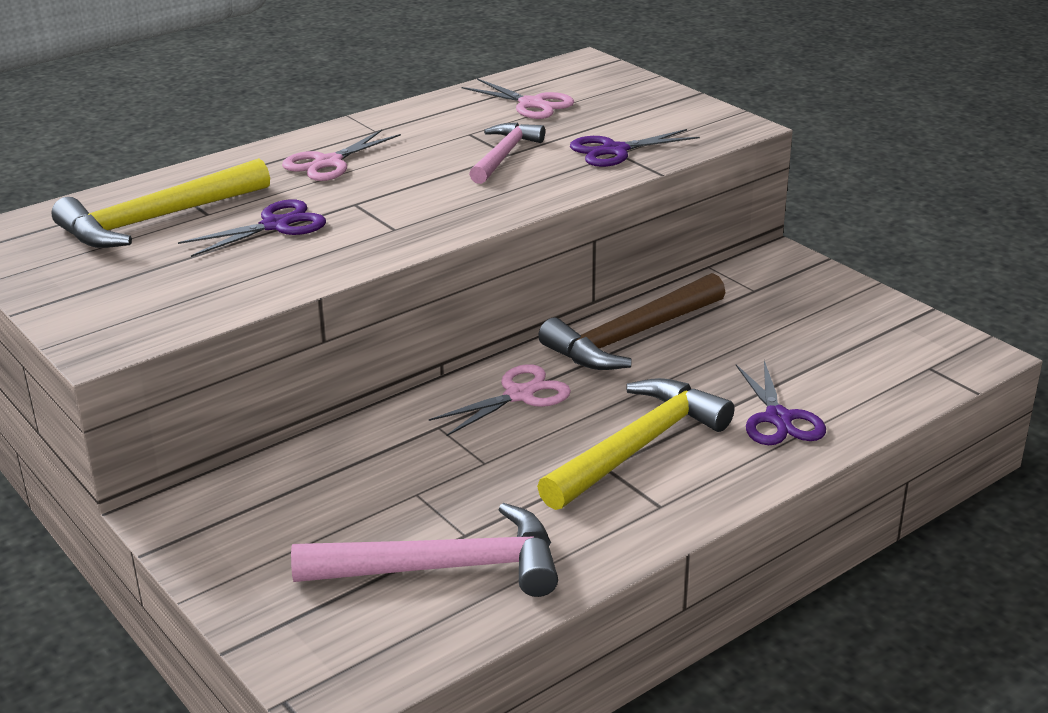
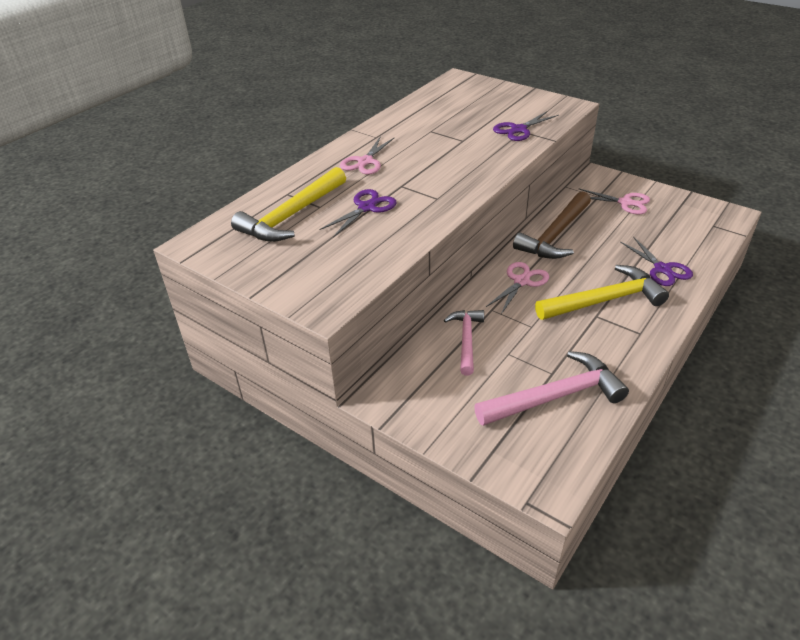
camera: 15 degrees left, 10 degrees up
pink scissors [462,78,574,119] -> pink scissors moved to [578,188,650,214]
pink hammer [469,123,545,184] -> pink hammer moved to [444,310,484,376]
yellow hammer [537,378,735,510] -> yellow hammer turned 45 degrees clockwise [535,265,669,320]

